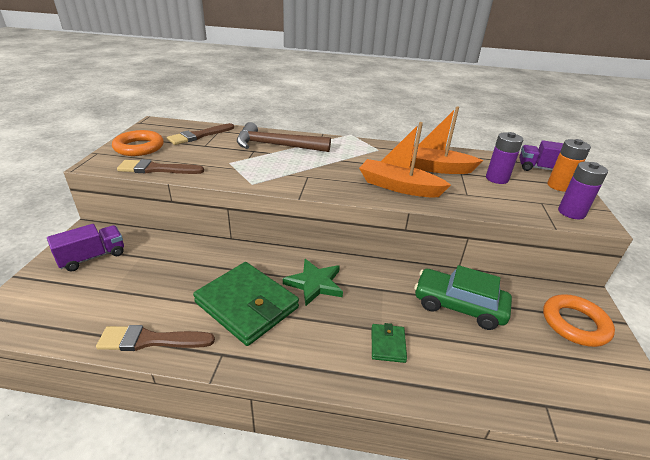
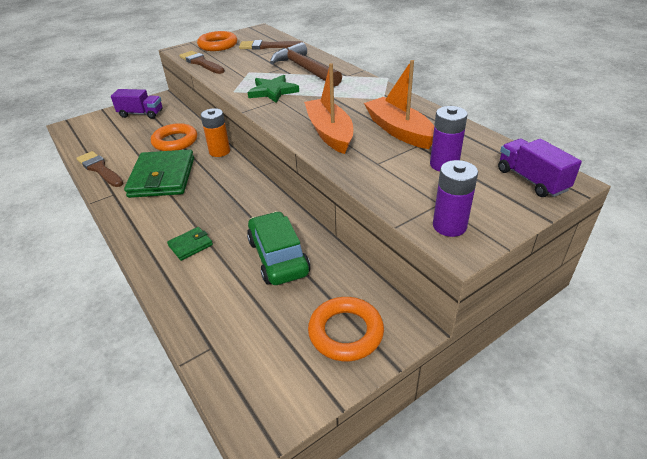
camera: 50 degrees right, 5 degrees up
green star [283,259,343,306] -> green star moved to [248,75,299,103]
orange battery [547,139,591,192] -> orange battery moved to [201,108,230,157]
none -> orange ring [151,123,197,151]

